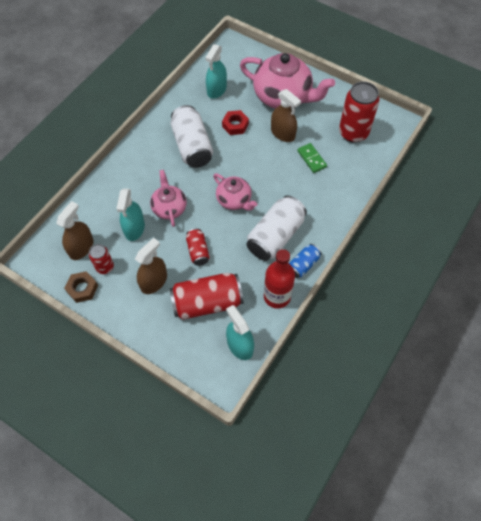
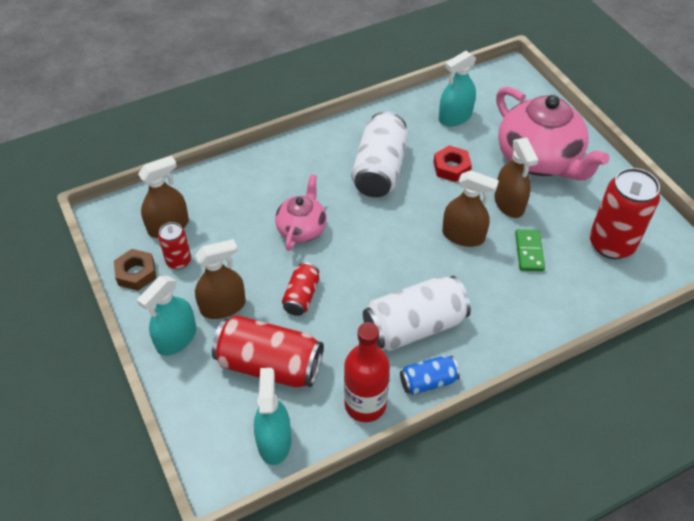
camera: 30 degrees right, 10 degrees down
turquoise spray bottle [116,188,145,241] -> turquoise spray bottle moved to [137,276,196,356]
pink teapot [213,173,257,211] -> none
none -> brown spray bottle [442,170,499,247]

